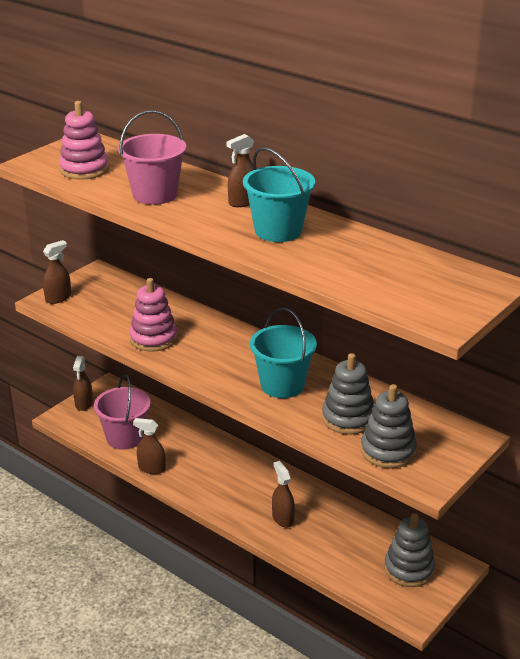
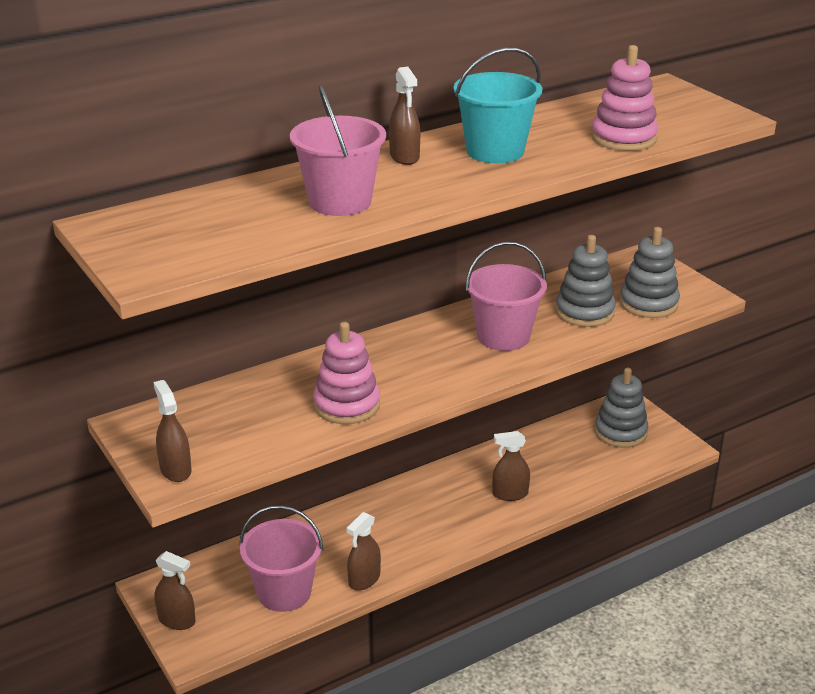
camera: 70 degrees left, 0 degrees up
pink stacking toy [59,101,109,180] -> pink stacking toy moved to [591,45,659,151]
turquoise bucket [250,308,317,398] -> pink bucket [466,242,547,351]

